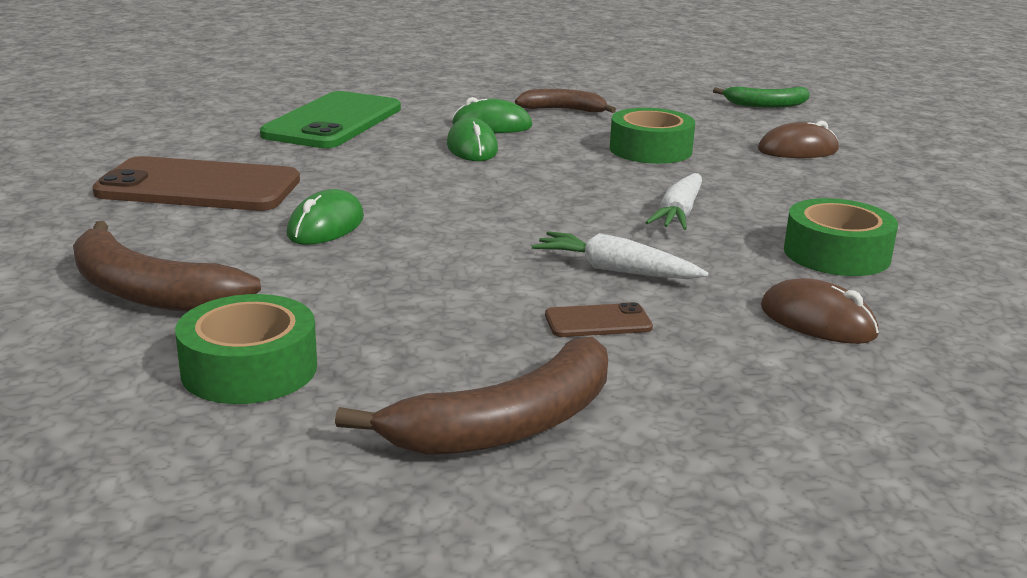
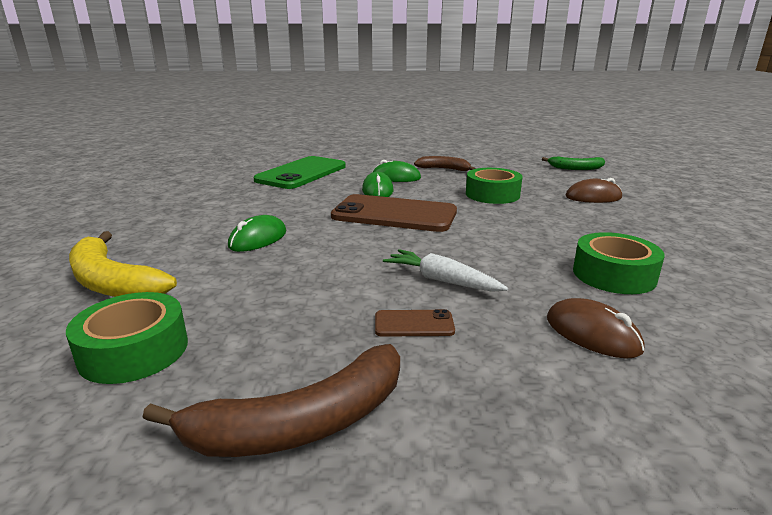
camera: 10 degrees right, 0 degrees up
brown banana [73,221,261,312] -> yellow banana [69,231,177,297]
brown phone [92,156,300,211] -> brown phone moved to [331,194,457,232]
white carrot [645,173,702,230] -> none

